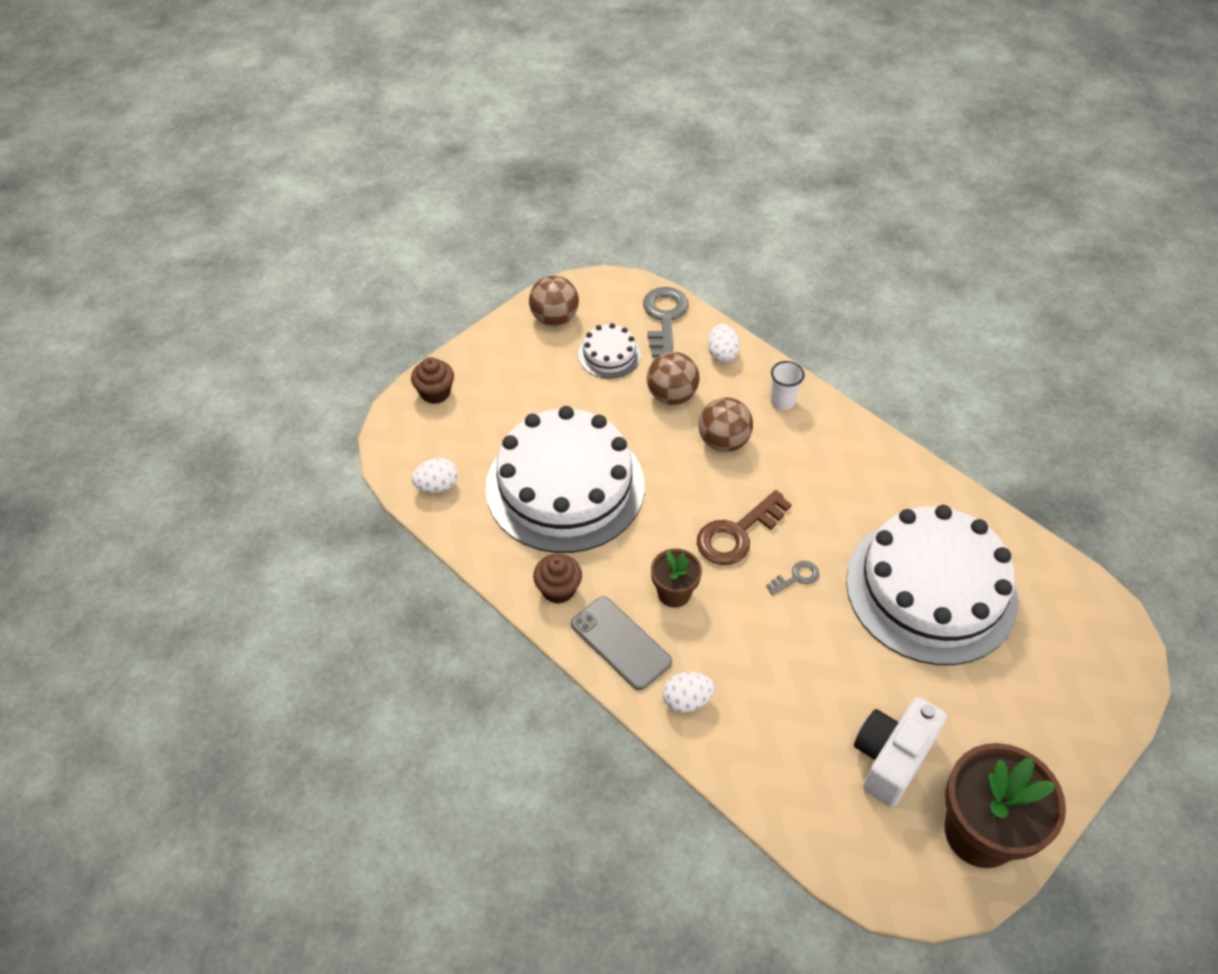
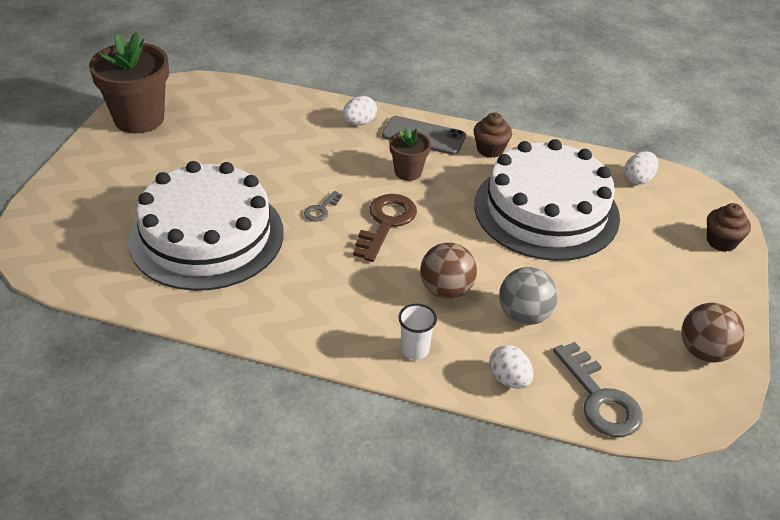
camera: 150 degrees right, 10 degrees down
white cake [578,323,641,379] -> none
brown ball [647,352,700,405] -> grey ball [499,267,558,325]
white camera [854,697,947,807] -> none

